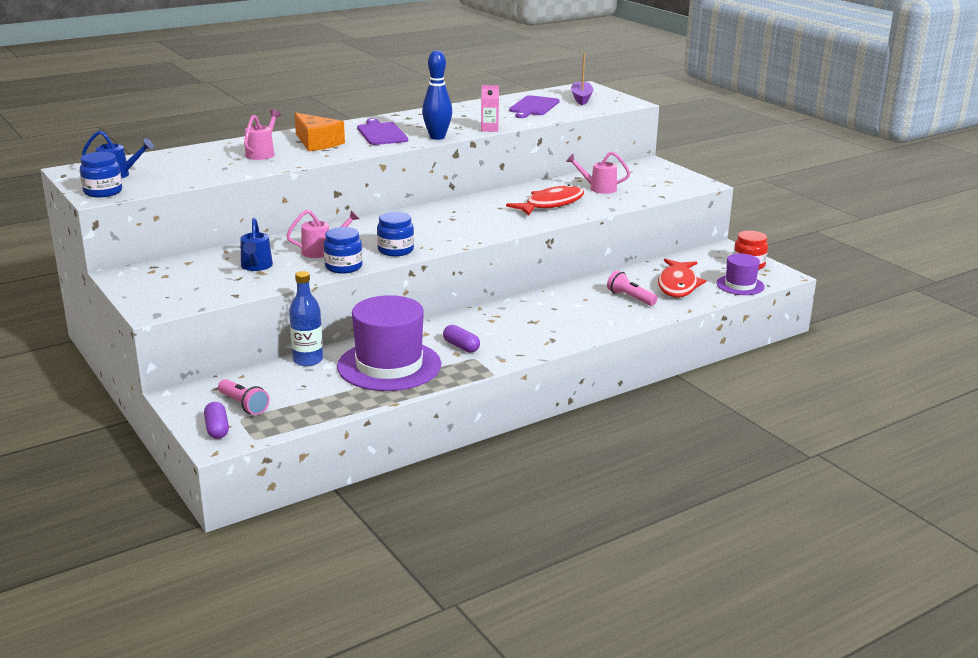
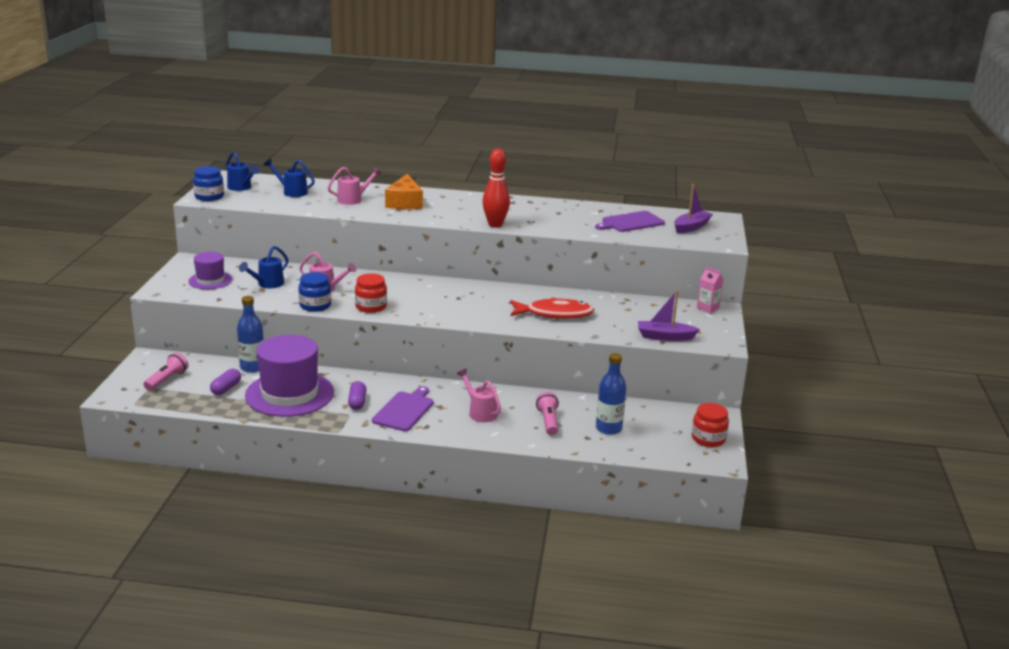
camera: 40 degrees right, 0 degrees up
purple capsule [204,402,229,439] -> purple capsule moved to [210,369,241,395]
pink flashlight [218,379,270,415] -> pink flashlight turned 150 degrees counterclockwise [144,353,188,391]
purple cutting board [357,118,408,145] -> purple cutting board moved to [372,386,434,431]
blue jar [377,212,414,256] -> red jar [355,273,387,313]
blue bowling pin [422,50,452,140] -> red bowling pin [482,148,510,228]
pink carton [481,85,499,132] -> pink carton moved to [697,267,723,313]
pink watering can [566,152,630,194] -> pink watering can moved to [457,369,501,422]
red fish [658,259,706,297] -> blue bottle [596,353,626,435]
purple hat [716,253,765,295] -> purple hat moved to [188,252,233,289]
none -> blue watering can [264,159,315,197]
none -> purple boat [638,290,700,341]

